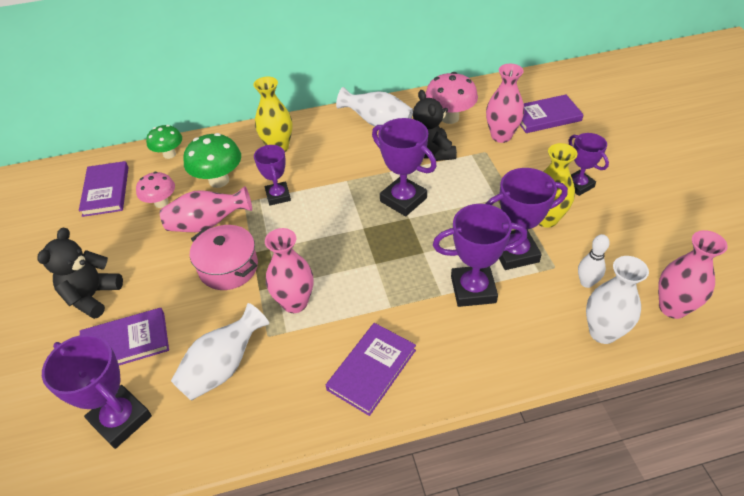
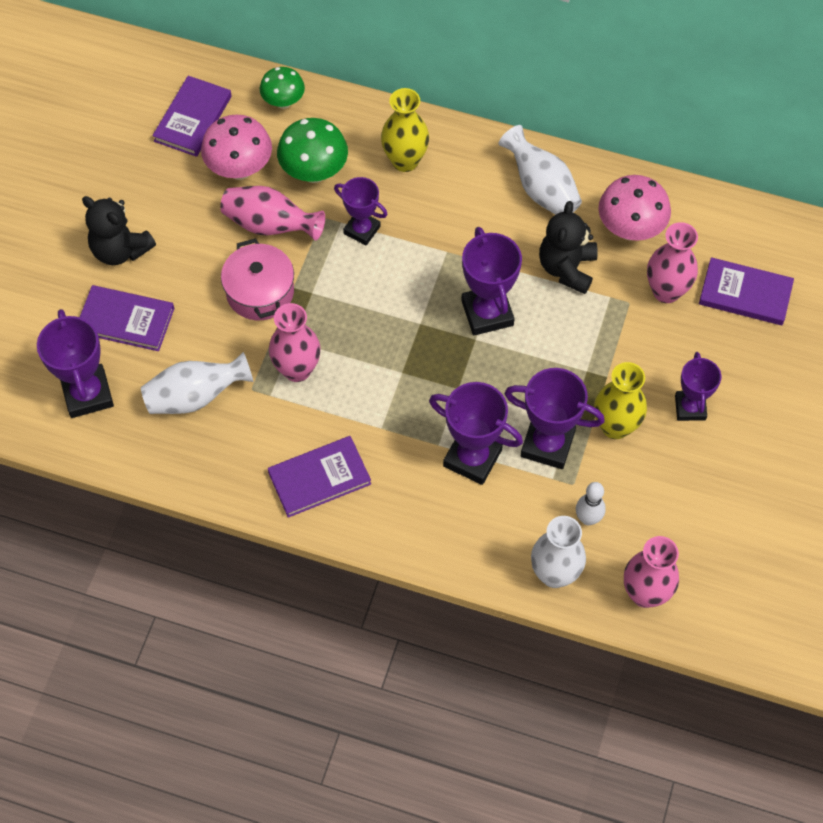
camera: 30 degrees right, 15 degrees up
black teddy bear [37,228,123,319] -> black teddy bear turned 105 degrees counterclockwise [82,196,156,265]
pink mushroom [136,172,175,208] -> pink mushroom [201,115,272,180], size x1.53
purple trophy [254,145,291,205] -> purple trophy turned 75 degrees counterclockwise [334,177,388,246]

